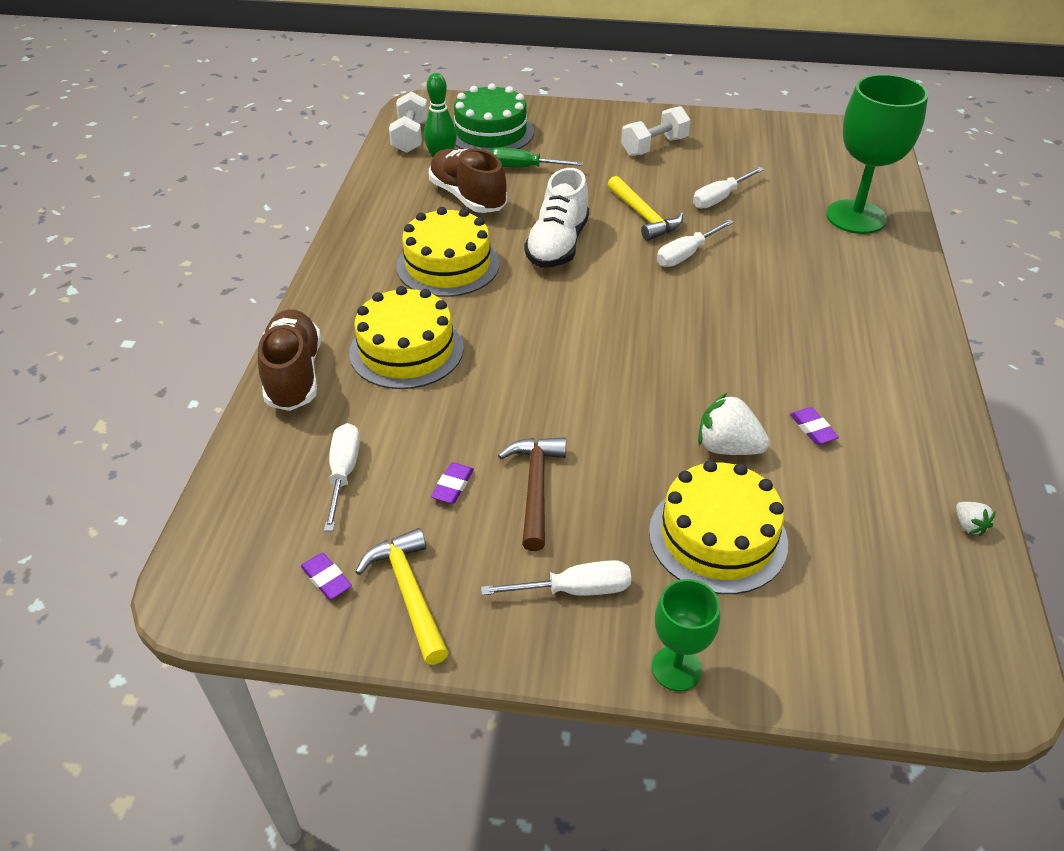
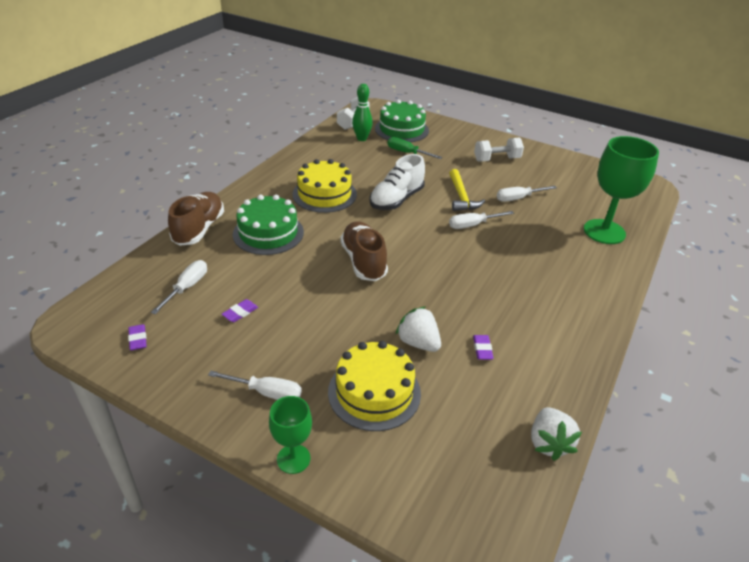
camera: 20 degrees right, 5 degrees down
yellow cake [349,286,464,389] -> green cake [233,195,304,255]
yellow hammer [356,528,448,665] -> none
brown shoe [429,149,507,213] -> brown shoe moved to [340,221,388,281]
brown hammer [498,437,566,551] -> none
white strawberry [956,502,996,536] -> white strawberry [531,407,582,461], size x1.94

